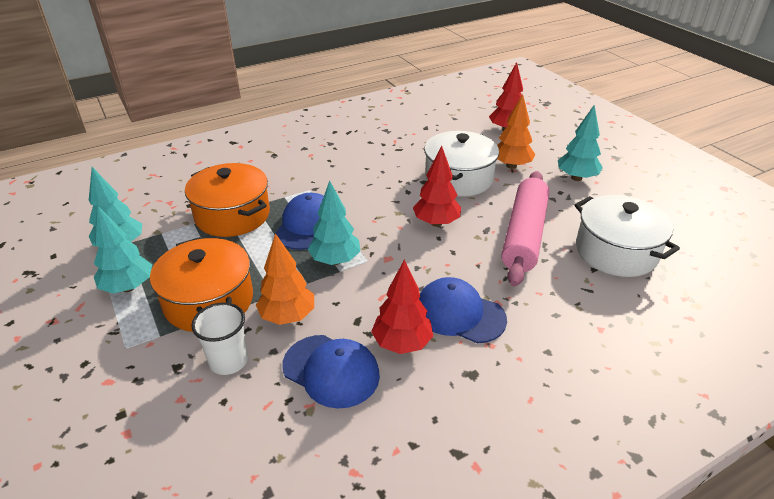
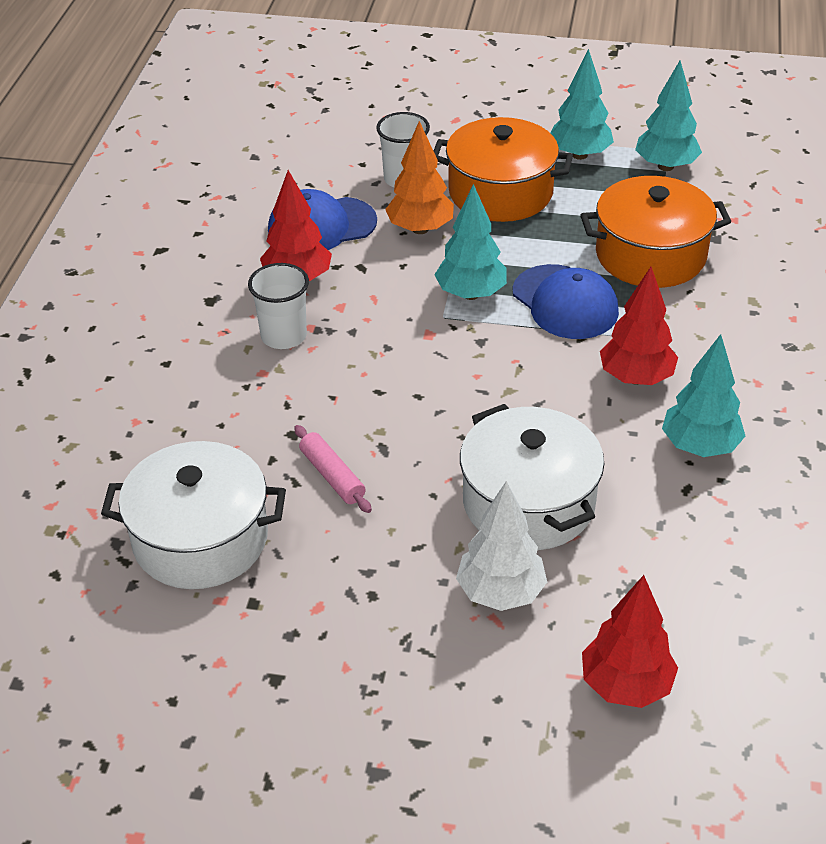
camera: 130 degrees right, 5 degrees up
red tree [413,146,461,227] -> red tree moved to [600,267,678,385]
blue cap [419,277,507,343] -> white cup [248,263,309,349]
orange tree [497,94,535,169] -> white tree [456,481,547,611]
pink rolling pin [501,171,549,286] -> pink rolling pin [294,425,372,513], size x0.45
turquoise tree [558,105,603,181] -> turquoise tree moved to [662,334,745,457]

